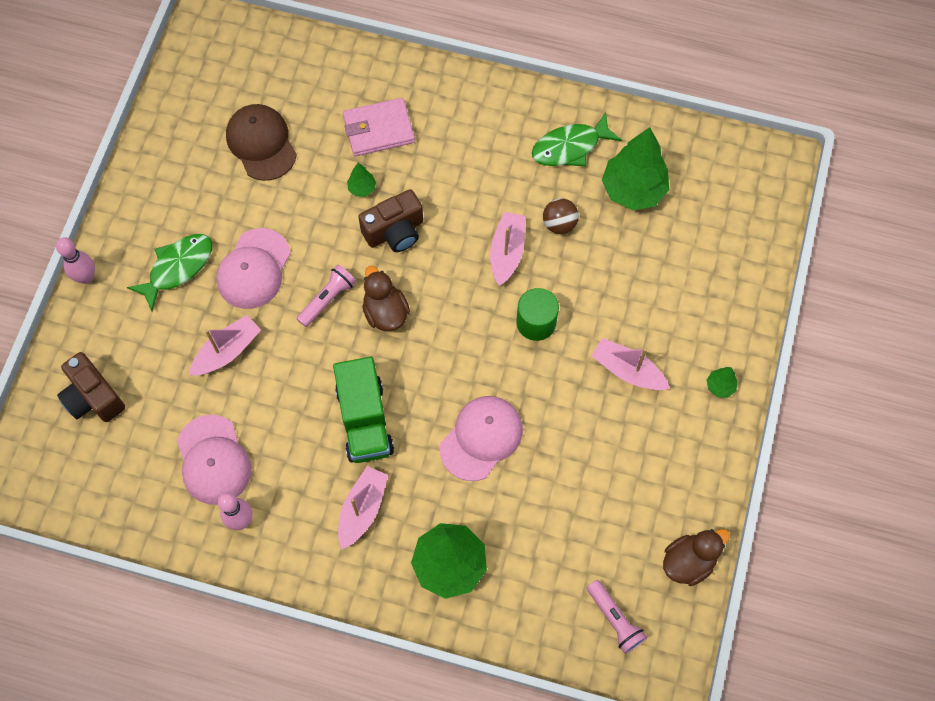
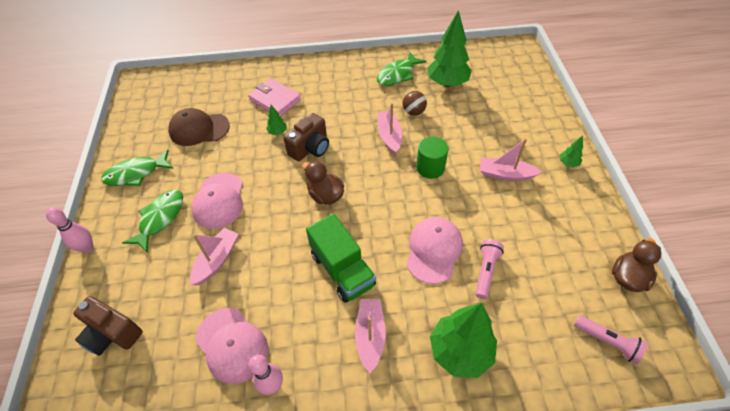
camera: 20 degrees left, 15 degrees down
brown cap [226,104,297,181] -> brown cap turned 45 degrees counterclockwise [168,108,230,146]
pink flashlight [296,265,356,327] -> pink flashlight moved to [475,240,504,299]
pink wallet [343,98,415,156] -> pink wallet turned 75 degrees clockwise [248,78,301,116]
none -> green fish [101,149,173,186]

